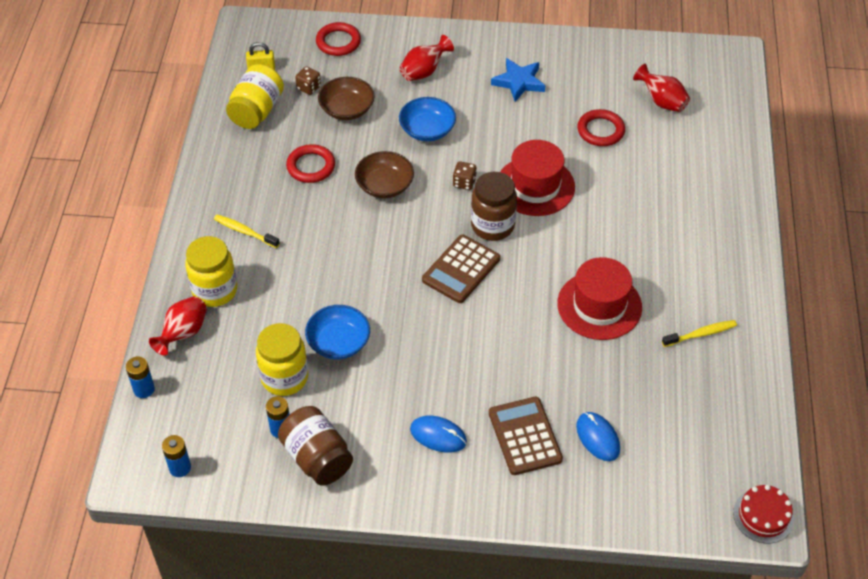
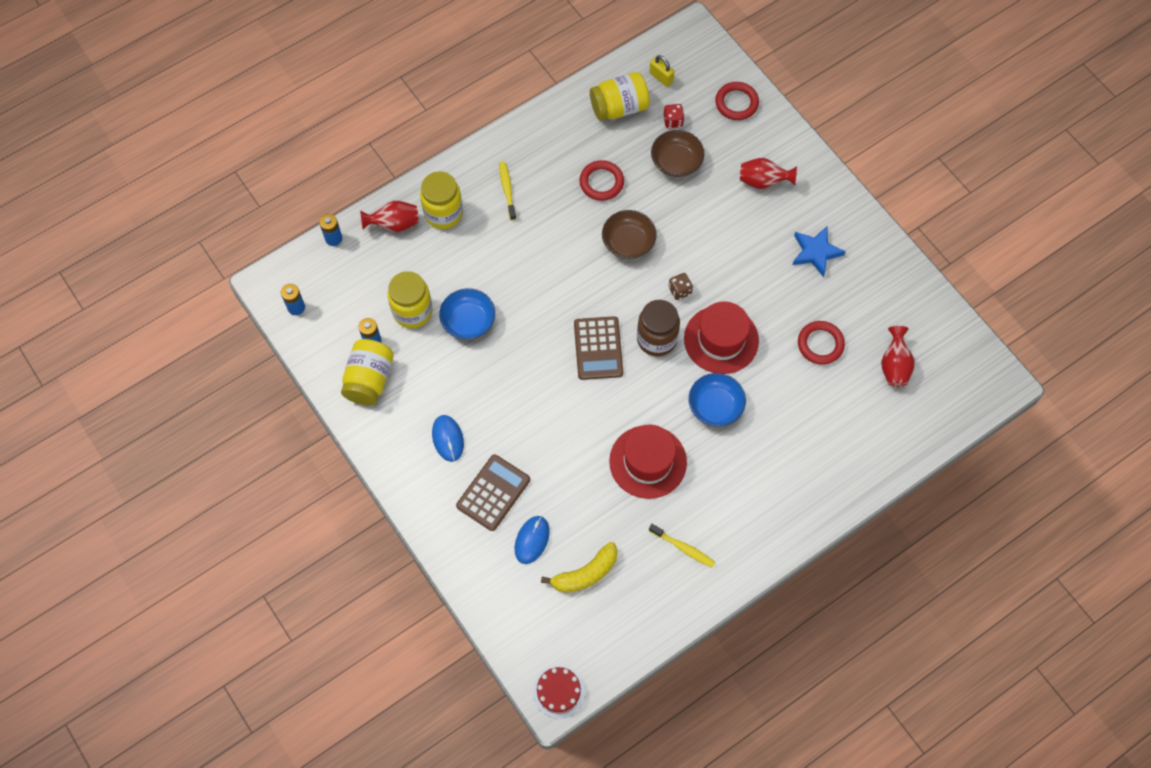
camera: 50 degrees right, 15 degrees up
brown jar [278,406,353,486] -> yellow jar [341,339,394,405]
brown dice [295,66,321,95] -> red dice [663,104,684,128]
blue bowl [399,97,456,141] -> blue bowl moved to [689,373,746,427]
brown calculator [422,235,500,303] -> brown calculator turned 90 degrees counterclockwise [574,316,623,380]
none -> yellow banana [541,542,618,593]

